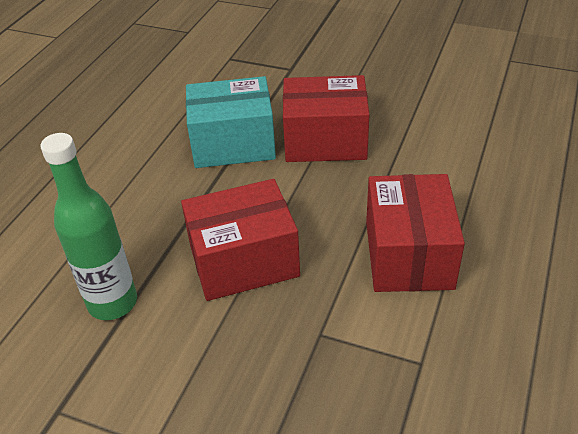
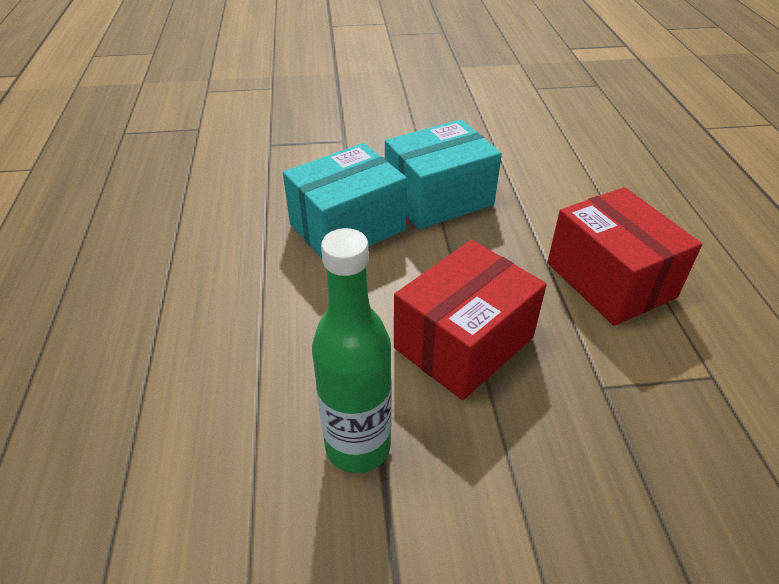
camera: 30 degrees left, 0 degrees up
red box [283,75,370,162] -> turquoise box [385,120,502,229]

